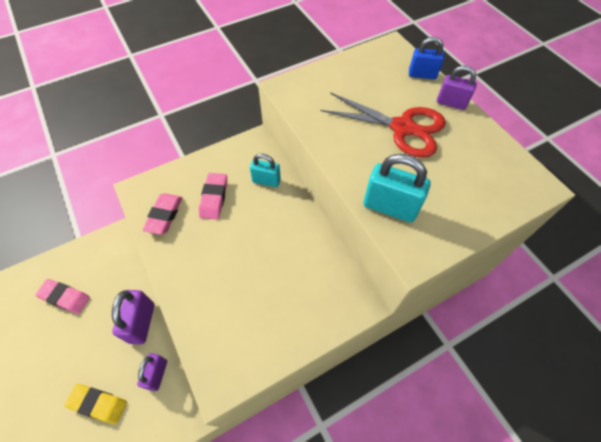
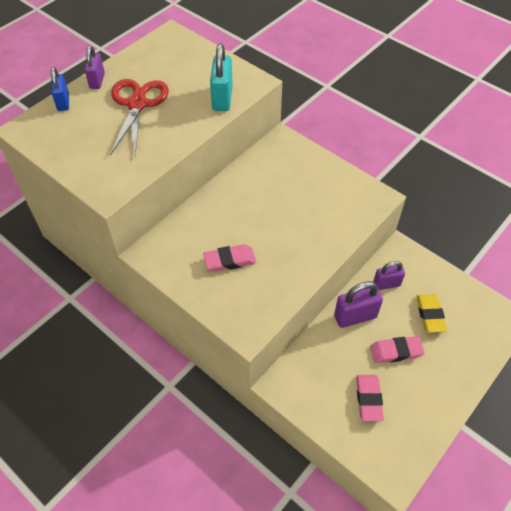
camera: 110 degrees left, 5 degrees down
pink eraser [142,193,182,235] -> pink eraser moved to [370,336,424,363]
turquoise padlock [250,154,281,187] -> none

